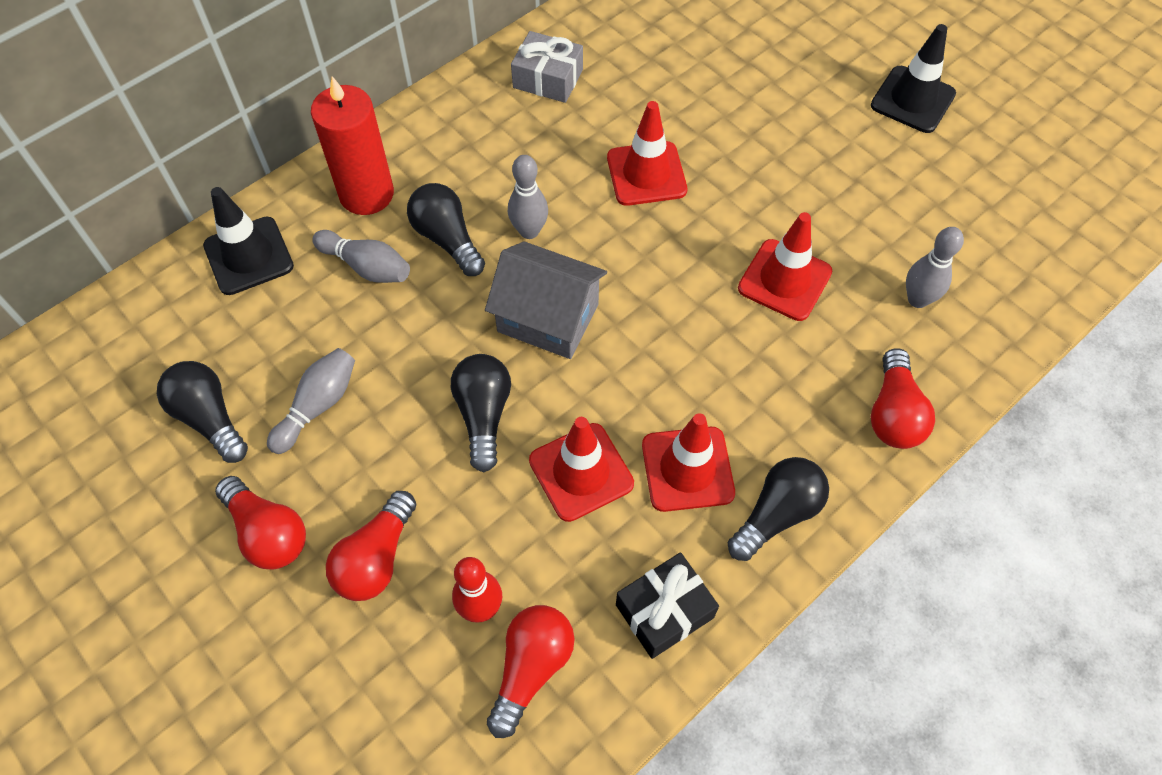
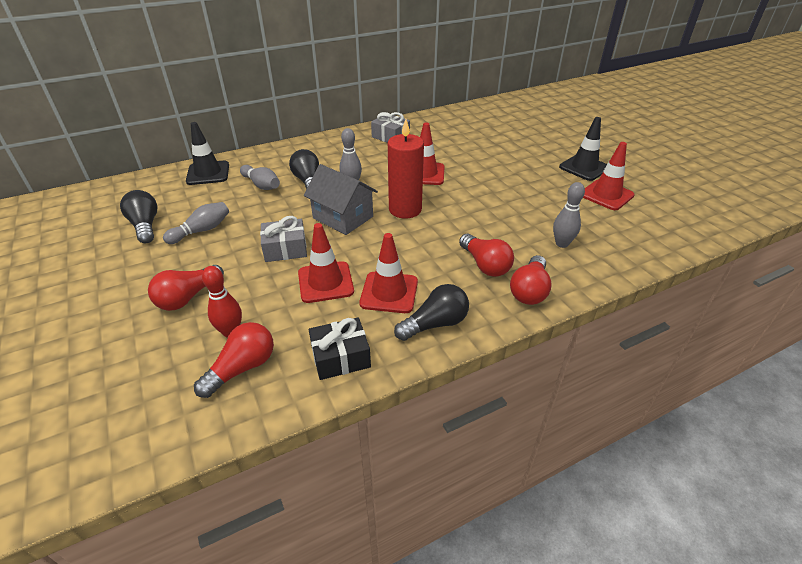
camera: 15 degrees right, 20 degrees down
red light bulb [215,476,306,569] -> red light bulb moved to [459,233,514,277]
red candle [311,76,394,215] -> red candle moved to [388,119,424,219]
black light bulb [451,354,511,472] -> grey gift [260,216,307,262]
red traffic cone [738,212,832,321] -> red traffic cone moved to [583,142,635,210]

